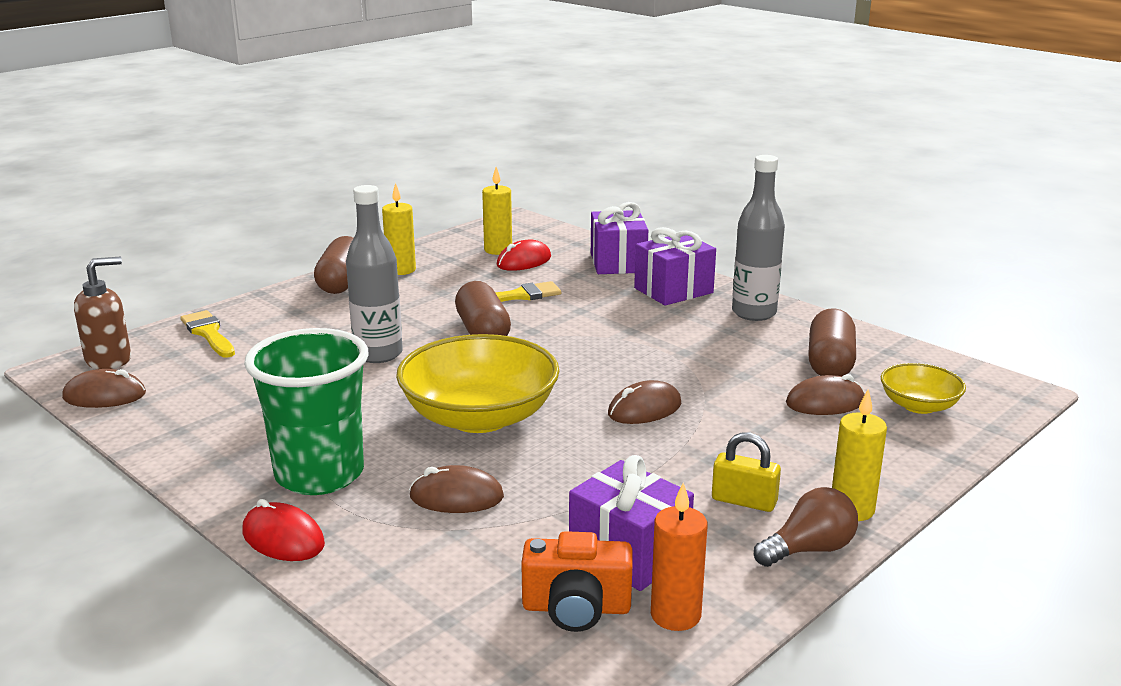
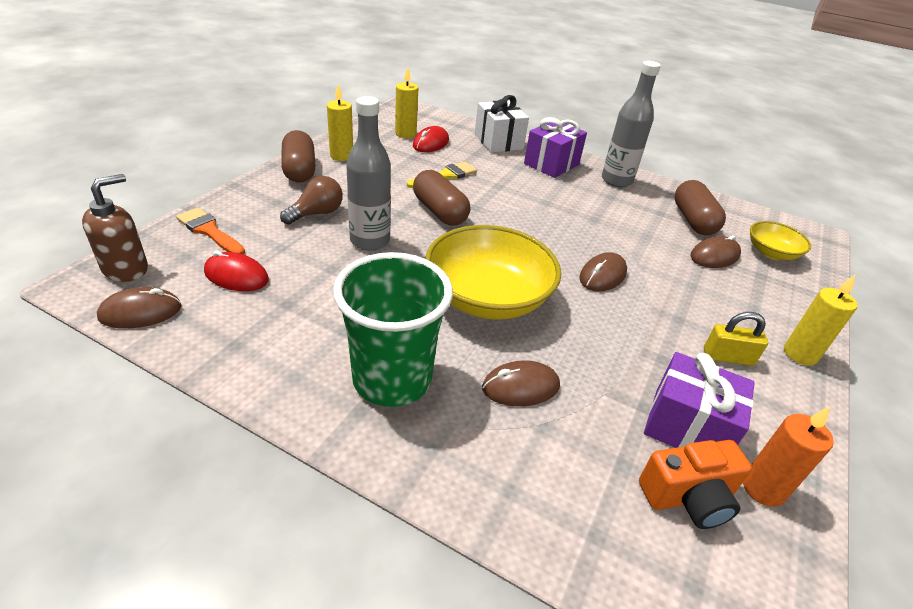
camera: 20 degrees left, 15 degrees up
yellow brush [181,310,235,358] -> orange brush [176,208,245,254]
red mouse [242,499,325,561] -> red mouse moved to [204,251,269,291]
purple gift [591,202,648,274] -> white gift [475,95,529,153]
brown light bulb [754,487,858,567] -> brown light bulb moved to [280,176,343,225]

